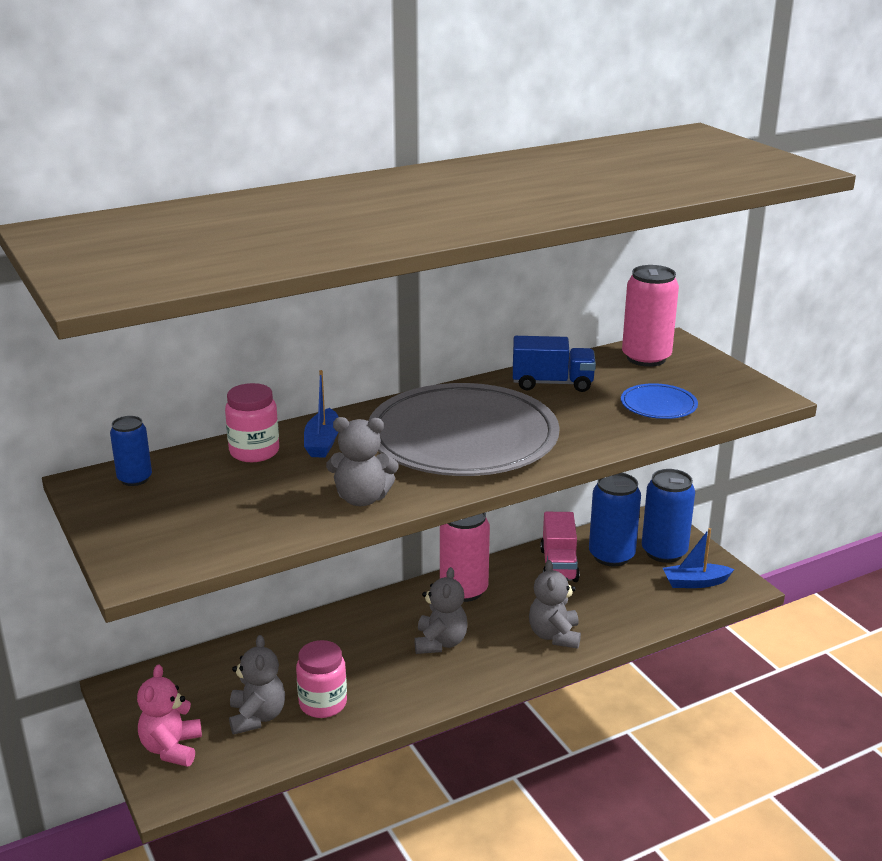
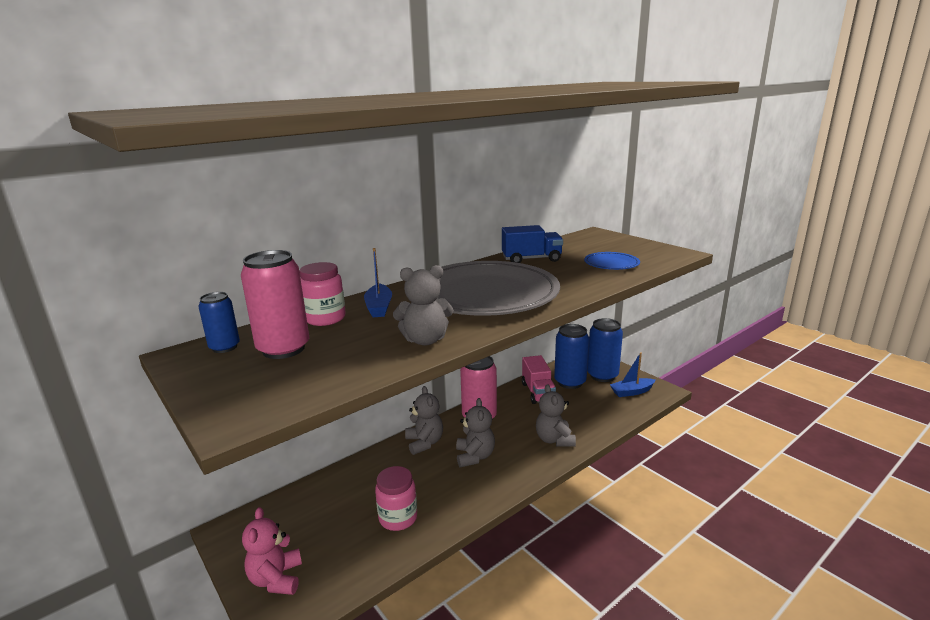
camera: 10 degrees left, 5 degrees down
grey teddy bear [229,635,285,735] -> grey teddy bear moved to [405,386,443,455]
pink can [622,265,679,367] -> pink can moved to [241,250,309,359]

